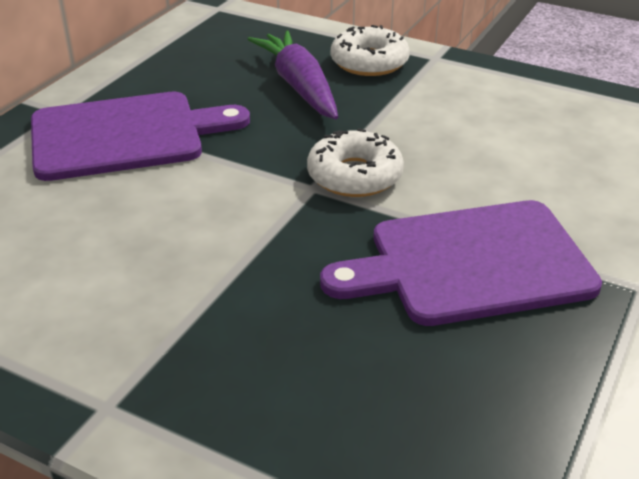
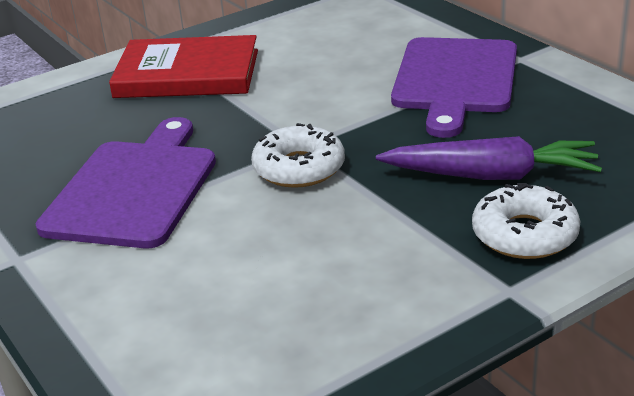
camera: 120 degrees right, 5 degrees down
none -> red book [109,35,258,98]

